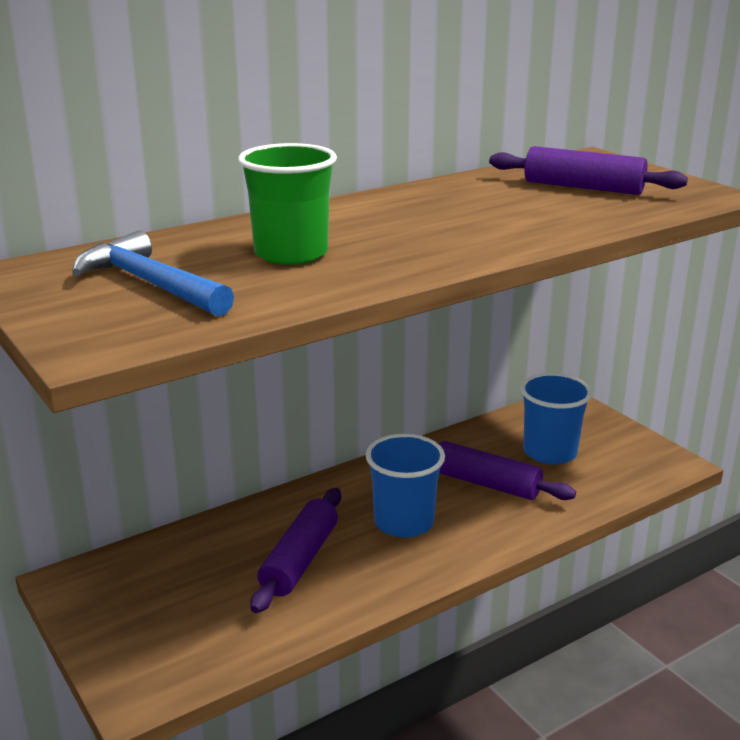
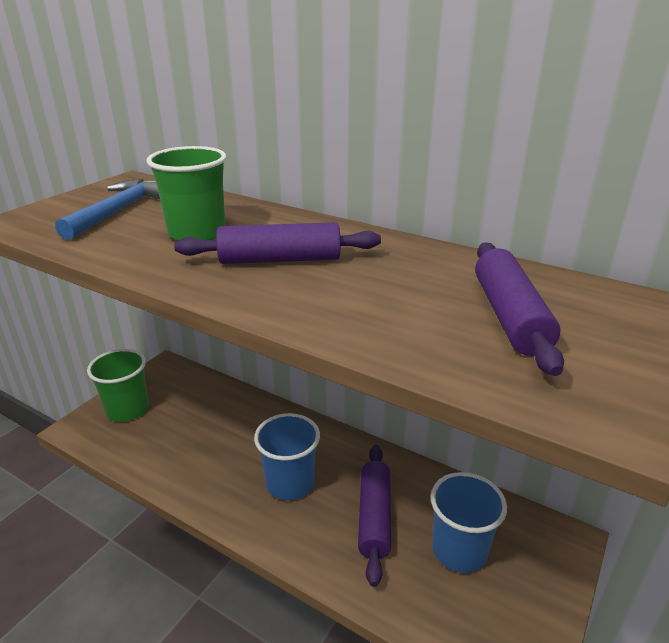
camera: 65 degrees right, 5 degrees up
purple rolling pin [250,488,341,613] -> purple rolling pin moved to [174,222,381,264]
none -> green cup [87,349,149,422]

